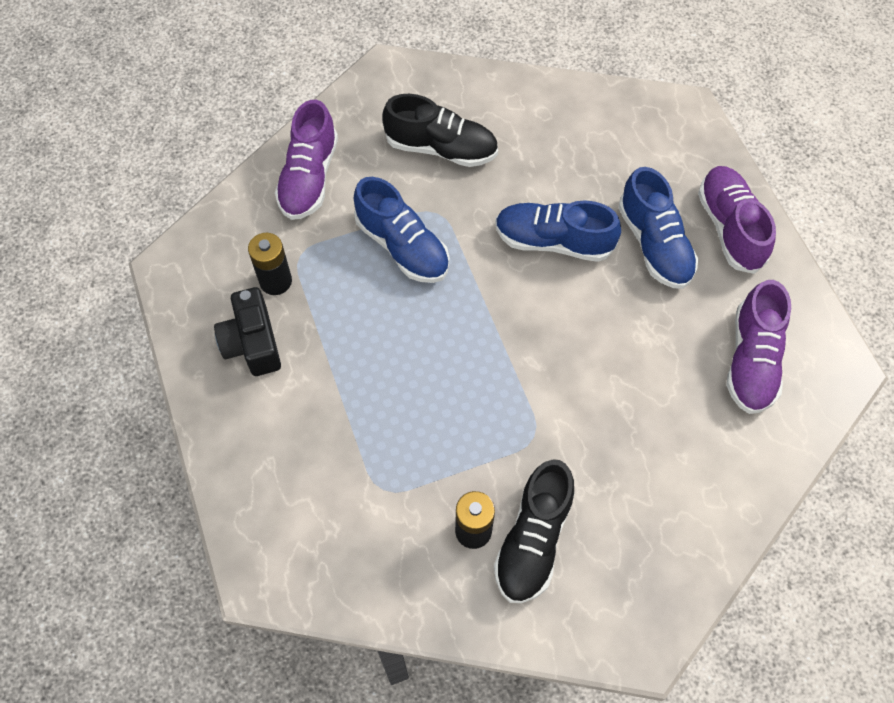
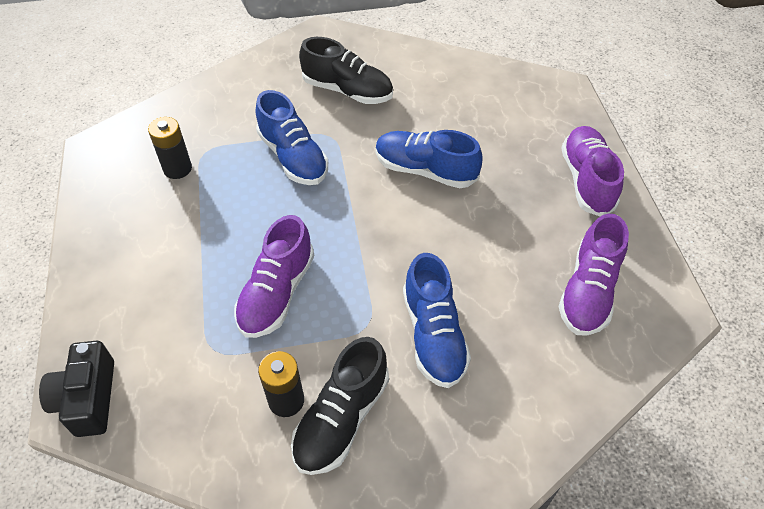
camera: 10 degrees right, 10 degrees down
black camera [214,287,281,376] -> black camera moved to [39,341,114,437]
purple shoe [275,100,338,220] -> purple shoe moved to [234,215,314,338]
blue shoe [618,167,698,289] -> blue shoe moved to [403,253,471,388]

